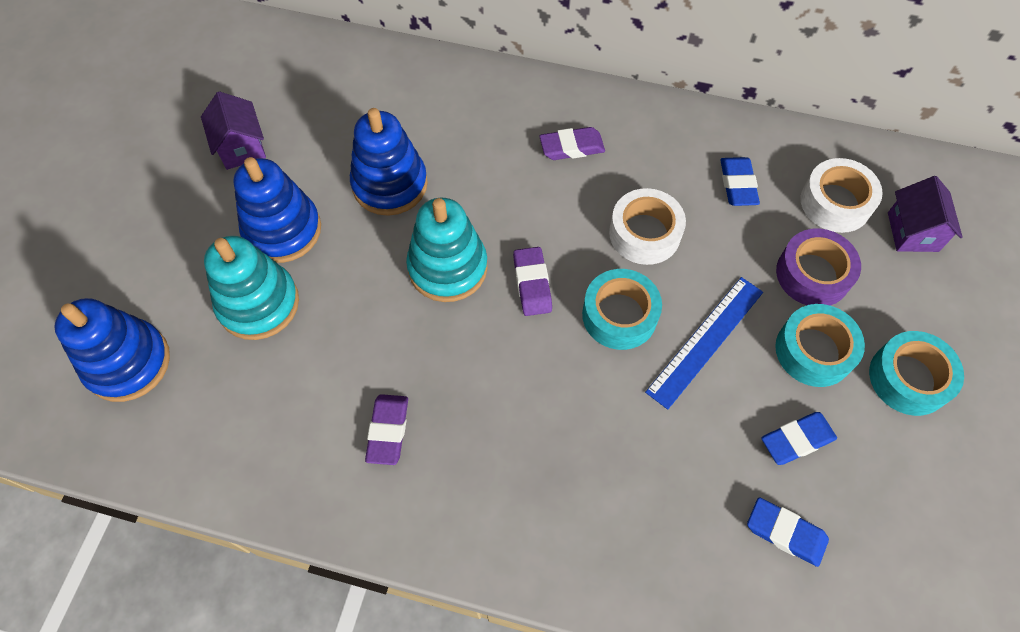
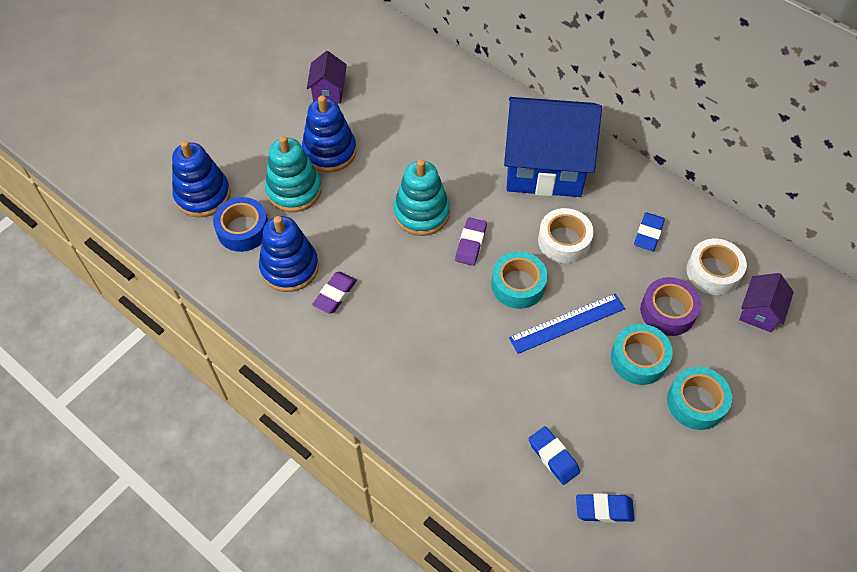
camera: 25 degrees right, 5 degrees down
blue stacking toy [350,108,428,216] -> blue stacking toy moved to [259,216,319,292]
purple eraser [539,127,605,160] -> blue house [504,97,602,197]
blue eraser [761,412,837,465] -> blue eraser moved to [576,493,635,522]
none -> blue tape [213,197,268,252]

